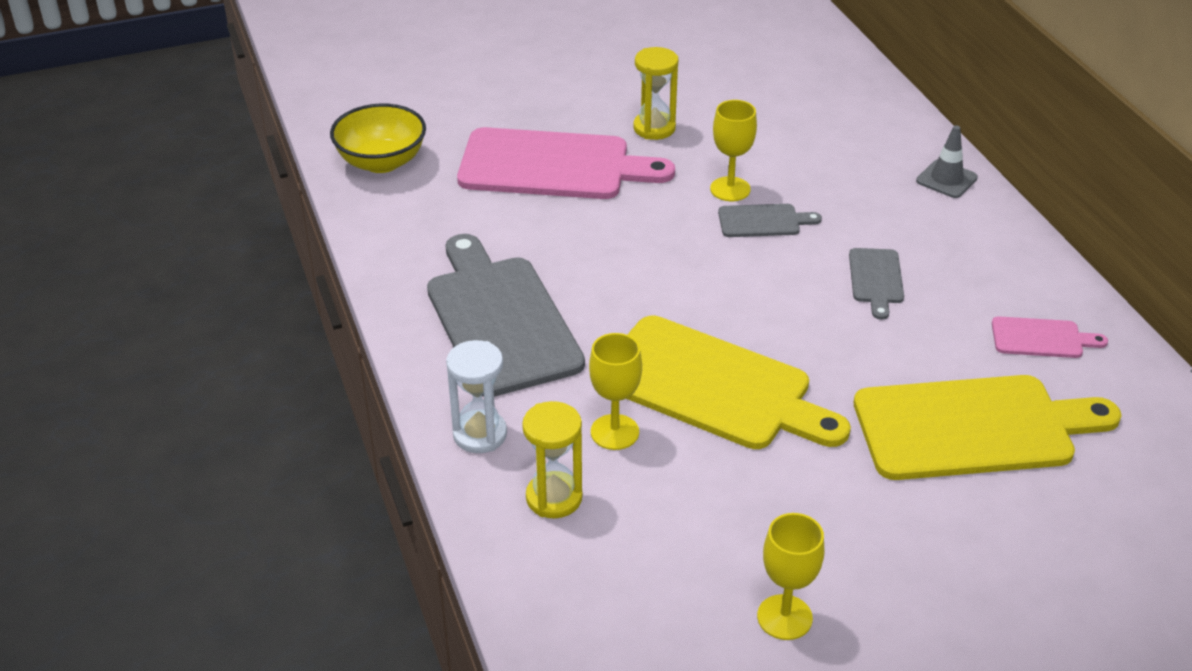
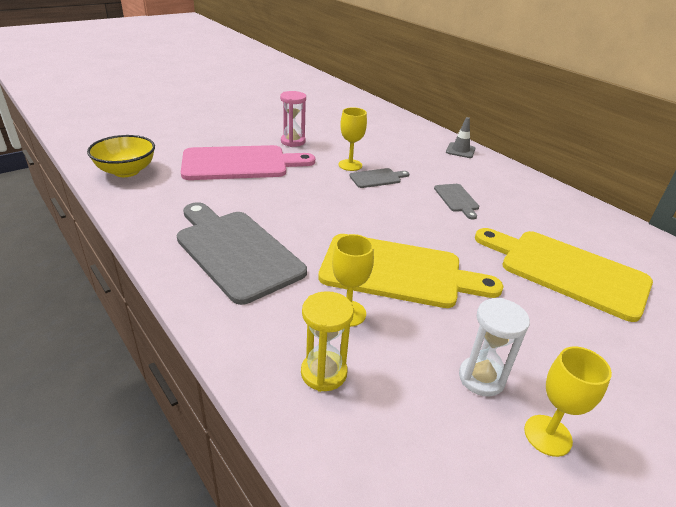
camera: 20 degrees left, 5 degrees down
white hourglass [446,340,507,453] -> white hourglass moved to [459,298,530,397]
yellow hourglass [633,47,678,140] -> pink hourglass [280,91,306,147]
yellow cutting board [854,375,1122,480] -> yellow cutting board turned 120 degrees counterclockwise [475,228,653,322]
pink cutting board [992,316,1108,358] -> none

